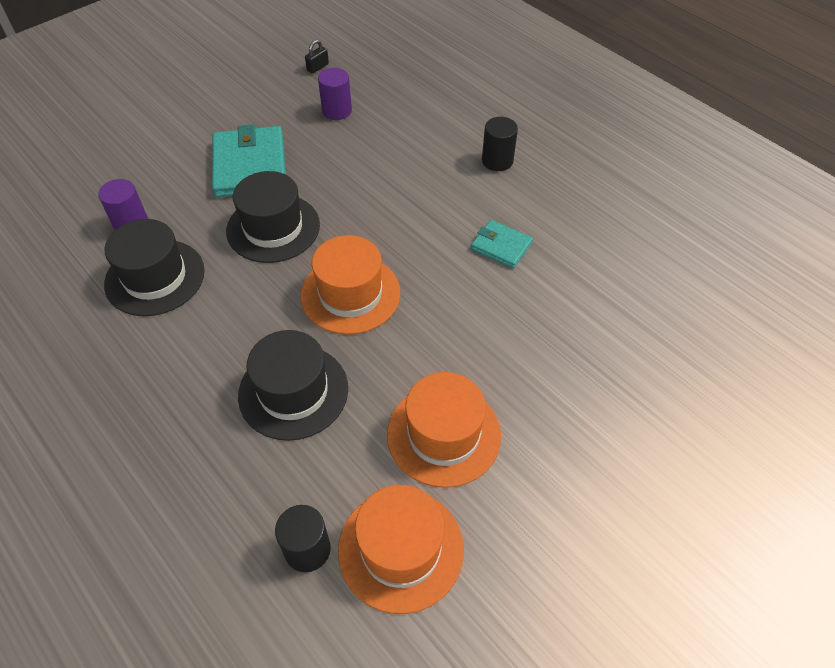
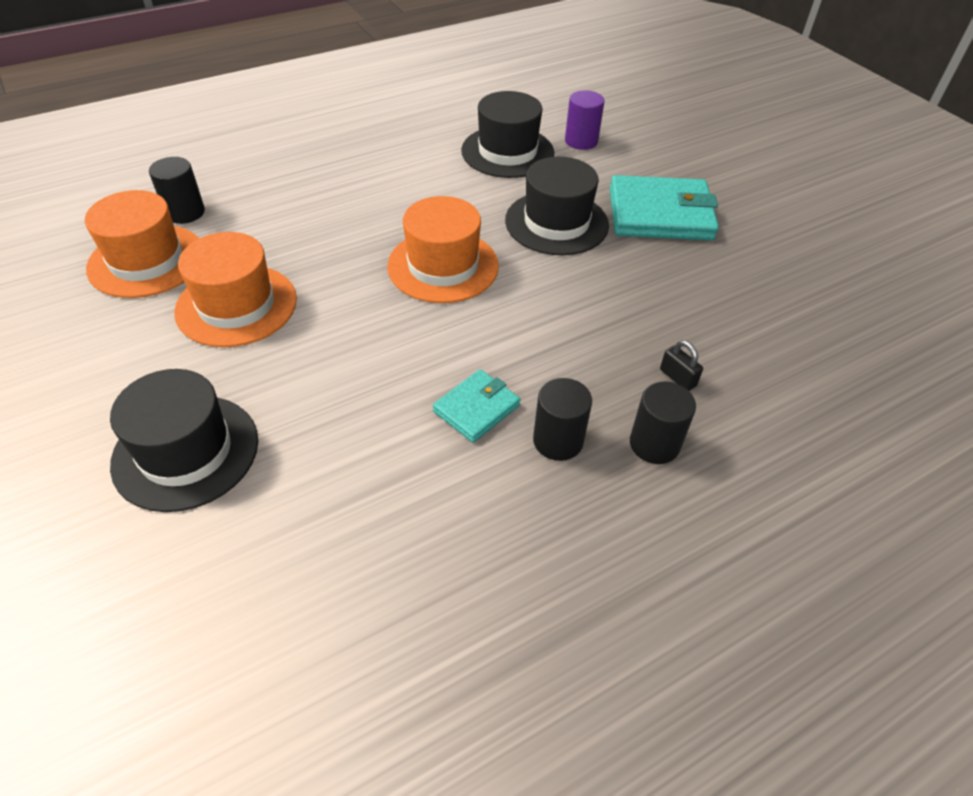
camera: 100 degrees right, 5 degrees down
black hat [238,330,348,441] -> black hat moved to [110,369,258,512]
black padlock [305,40,329,74] -> black padlock moved to [660,340,703,391]
purple cylinder [318,68,352,120] -> none
none -> black cylinder [533,378,592,461]

